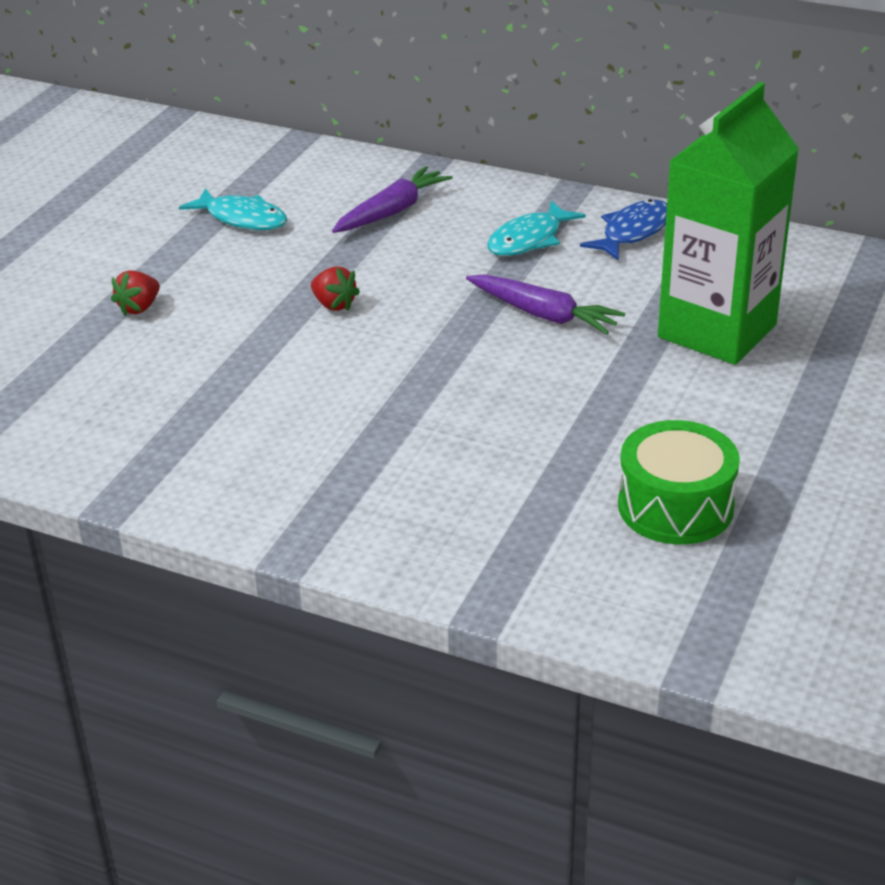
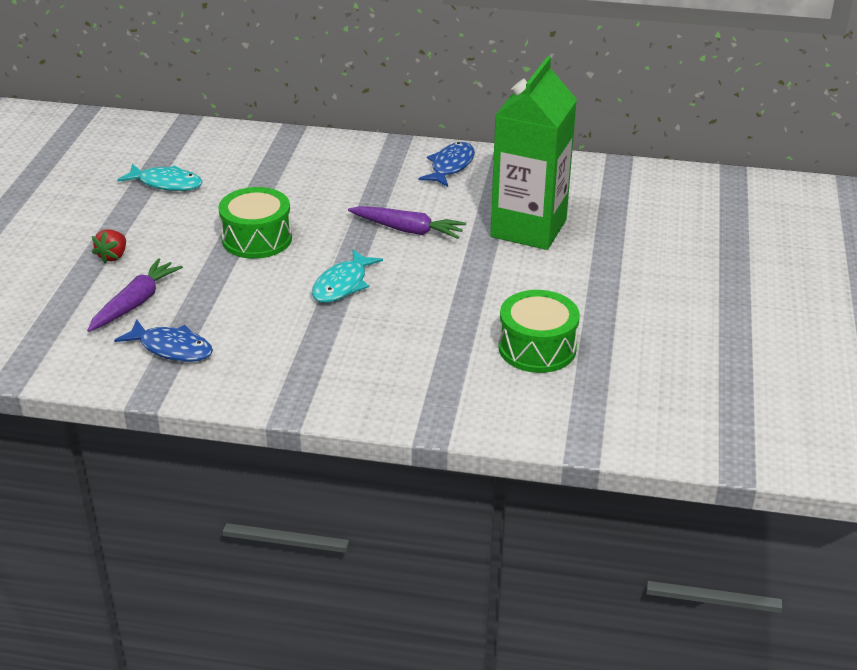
camera: 15 degrees left, 0 degrees up
red strawberry [311,266,360,311] -> green drum [218,187,292,259]
purple carrot [332,166,452,233] -> purple carrot moved to [87,258,183,332]
turquoise fish [487,201,586,256] -> turquoise fish moved to [312,249,383,303]
none -> blue fish [114,319,213,362]

